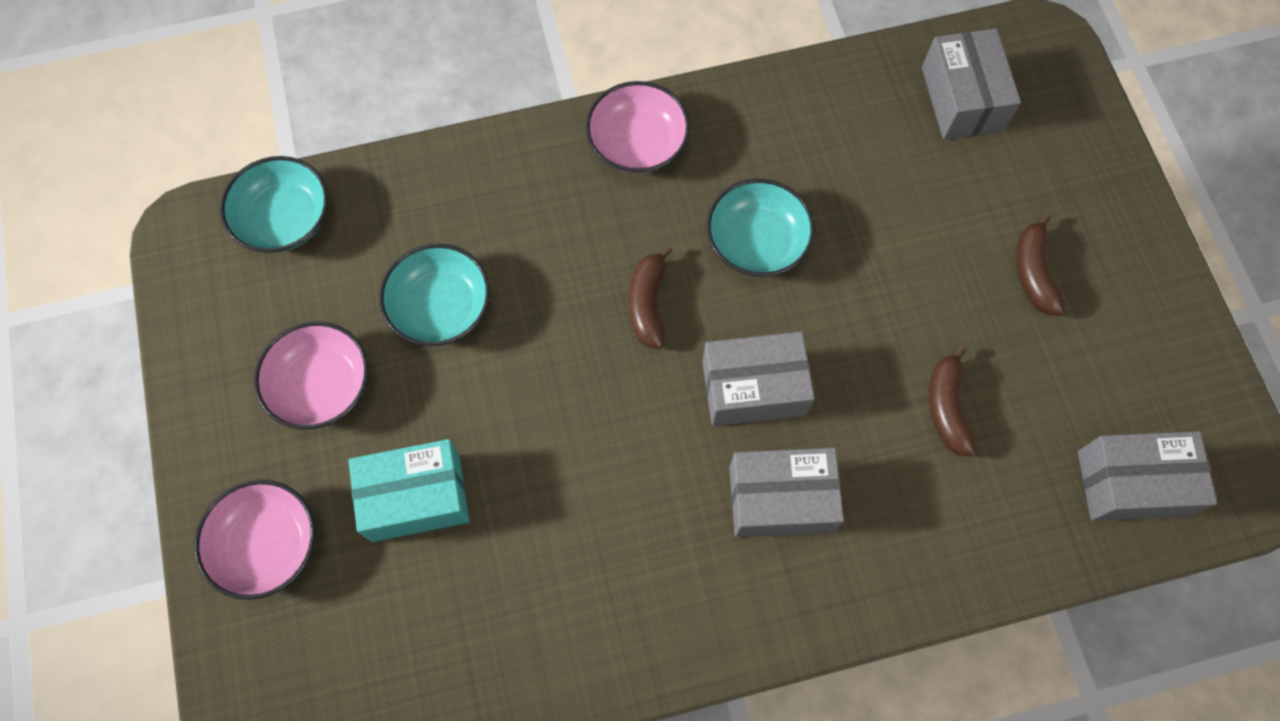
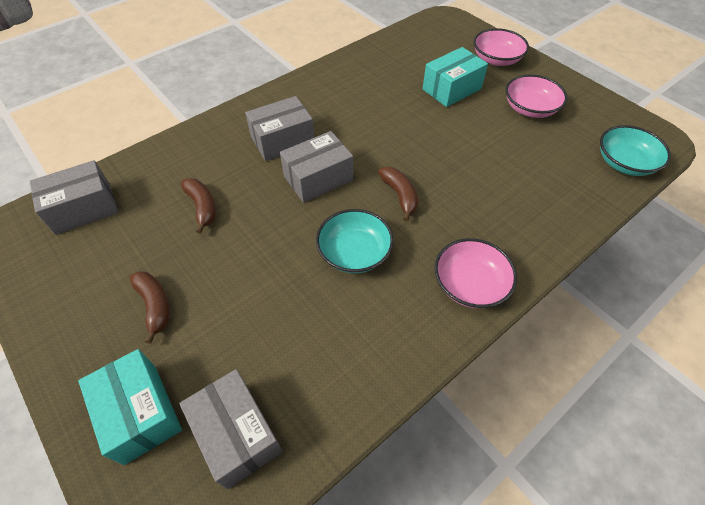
camera: 155 degrees right, 15 degrees down
turquoise bowl [379,244,490,346] -> none
none -> turquoise box [78,349,182,465]

